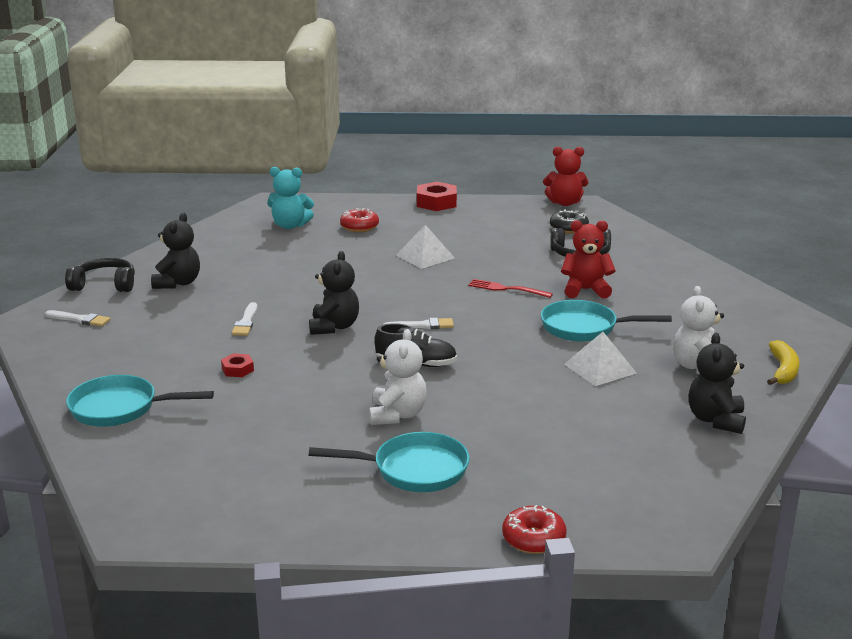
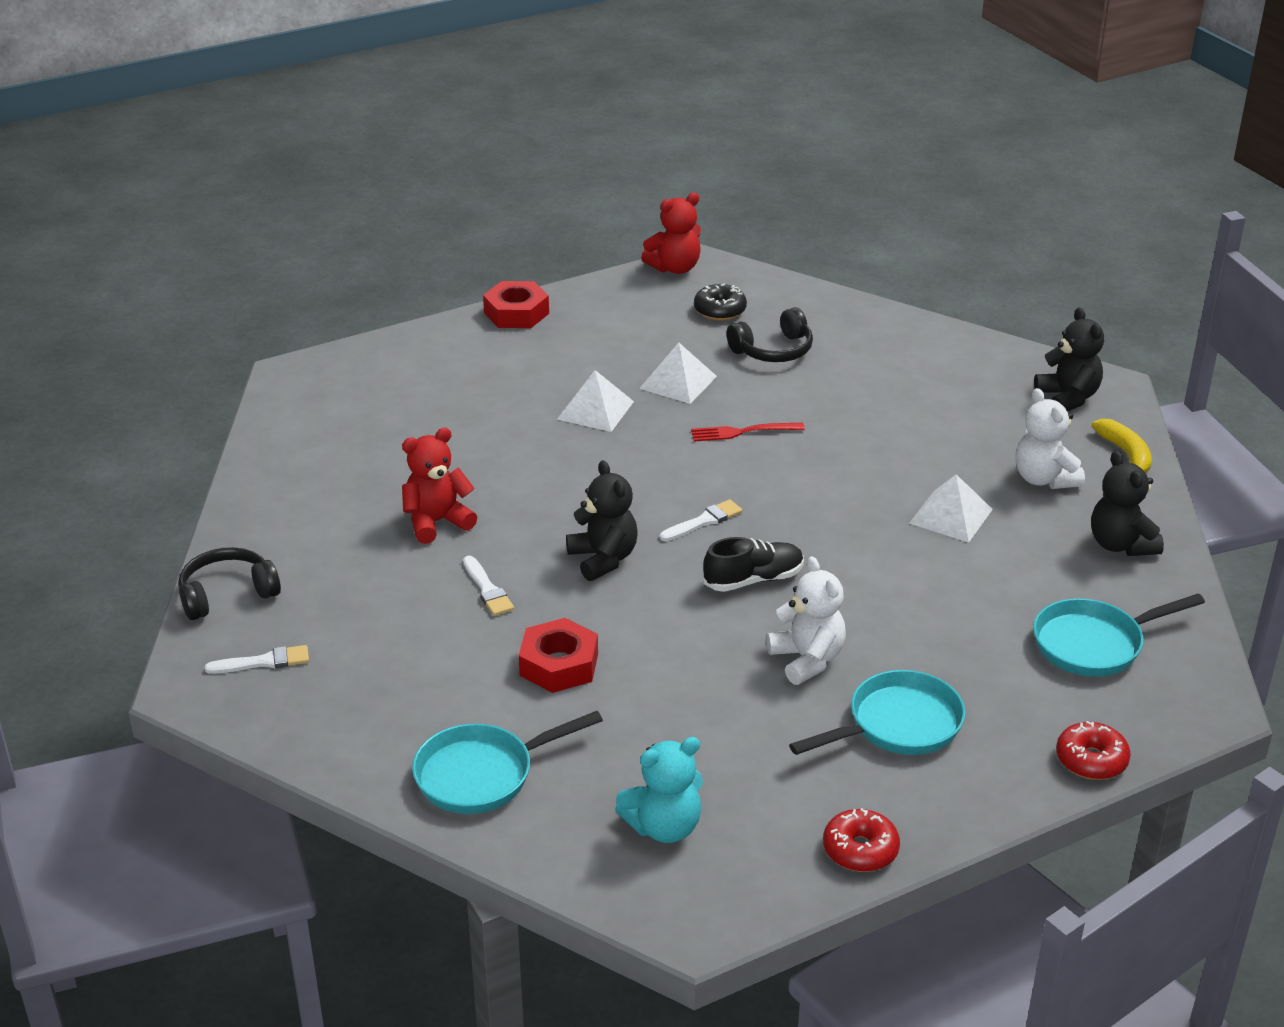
camera: 30 degrees left, 10 degrees up
black teddy bear [151,213,200,289] -> black teddy bear moved to [1034,307,1104,411]
red nut [221,353,254,377] -> red nut [519,618,598,693], size x1.88
turquoise teddy bear [267,167,314,229] -> turquoise teddy bear moved to [615,737,703,843]
red donut [340,208,379,232] -> red donut moved to [823,808,900,872]
turquoise pan [541,300,672,342] -> turquoise pan moved to [1033,594,1205,677]
red teddy bear [561,220,616,299] -> red teddy bear moved to [402,428,477,544]
none -> white pyramid [639,343,717,404]

